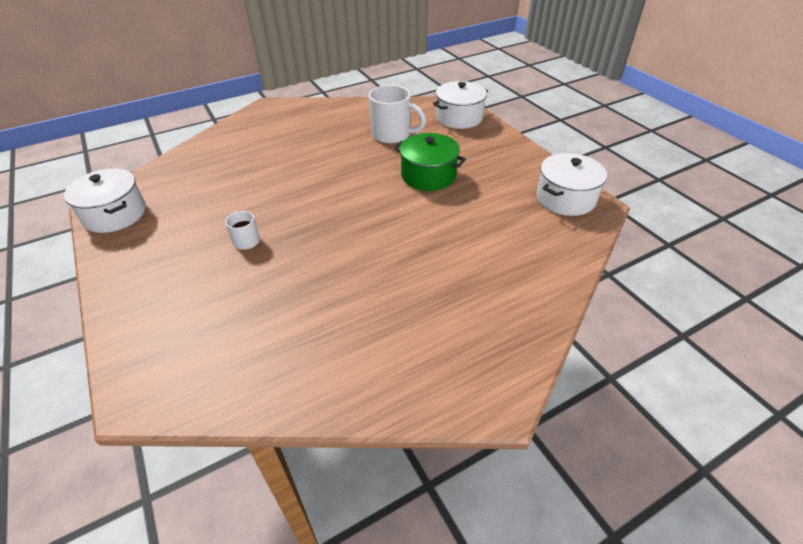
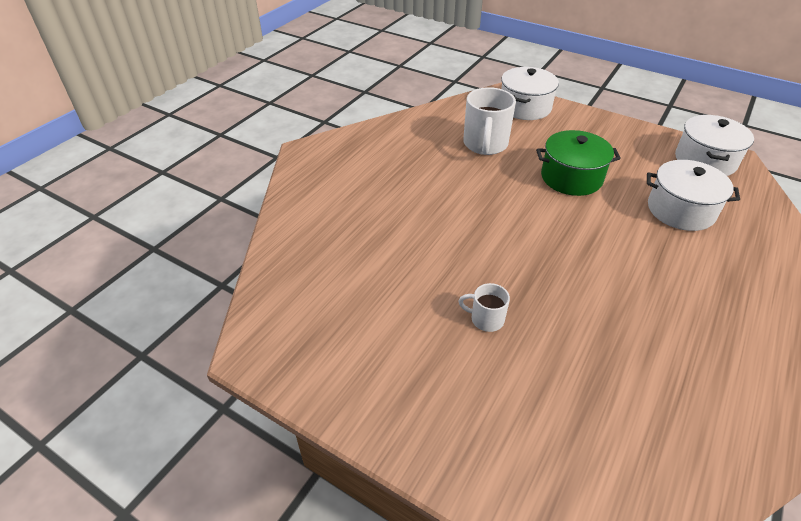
camera: 30 degrees left, 0 degrees up
white pot [64,168,146,233] -> white pot moved to [647,160,740,231]
white mug [368,85,426,144] -> white mug turned 105 degrees clockwise [463,87,516,155]

